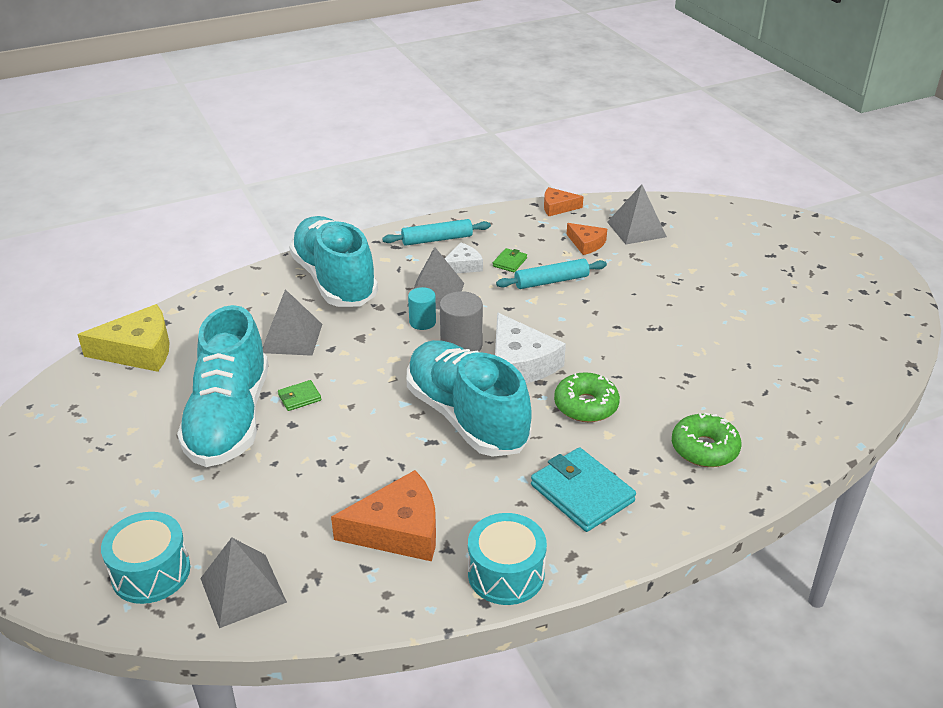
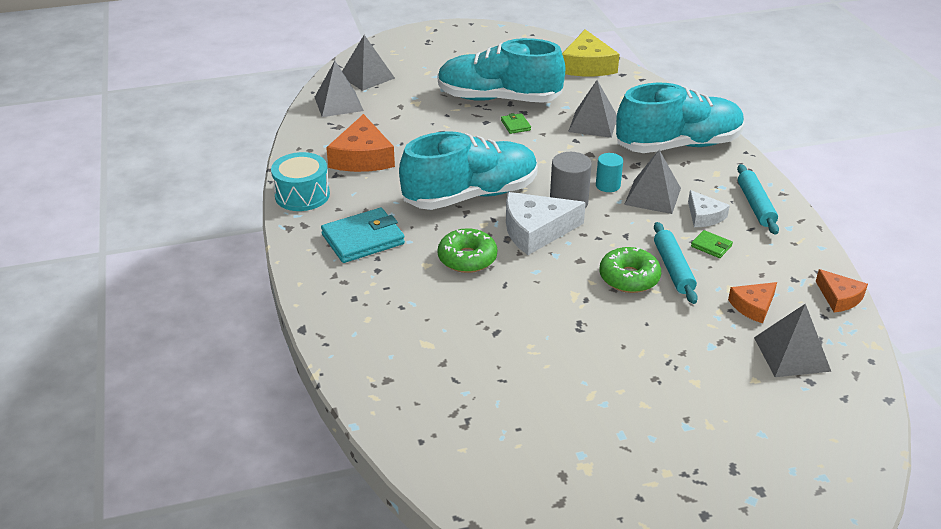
camera: 100 degrees right, 0 degrees up
turquoise drum [101,512,190,604] -> grey pyramid [342,35,395,91]
orange cheese [544,187,583,216] -> orange cheese turned 135 degrees clockwise [816,269,868,313]
green donut [672,413,741,467] -> green donut moved to [599,247,661,293]

